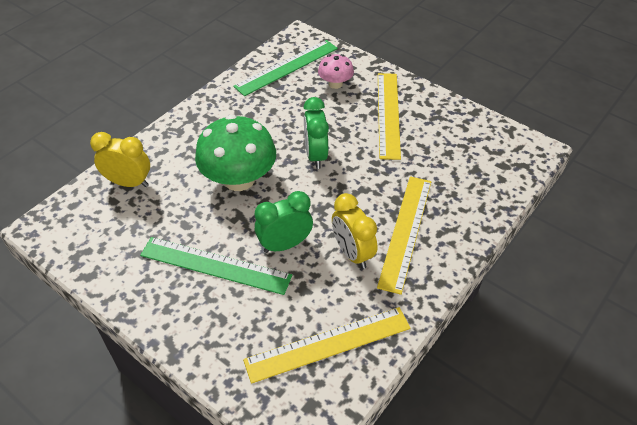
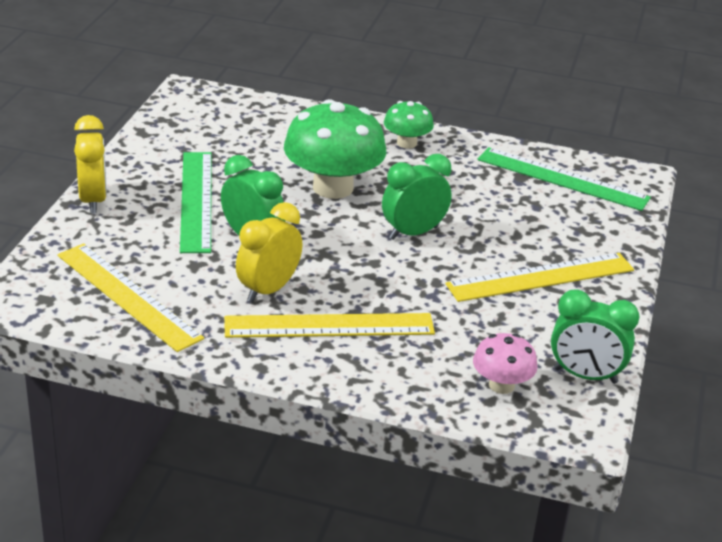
camera: 65 degrees right, 15 degrees down
yellow clock [90,132,150,187] -> yellow clock moved to [74,115,107,214]
pink mushroom [318,54,354,89] -> pink mushroom moved to [473,333,538,394]
none -> green mushroom [384,101,434,149]
none -> green clock [551,289,639,384]

